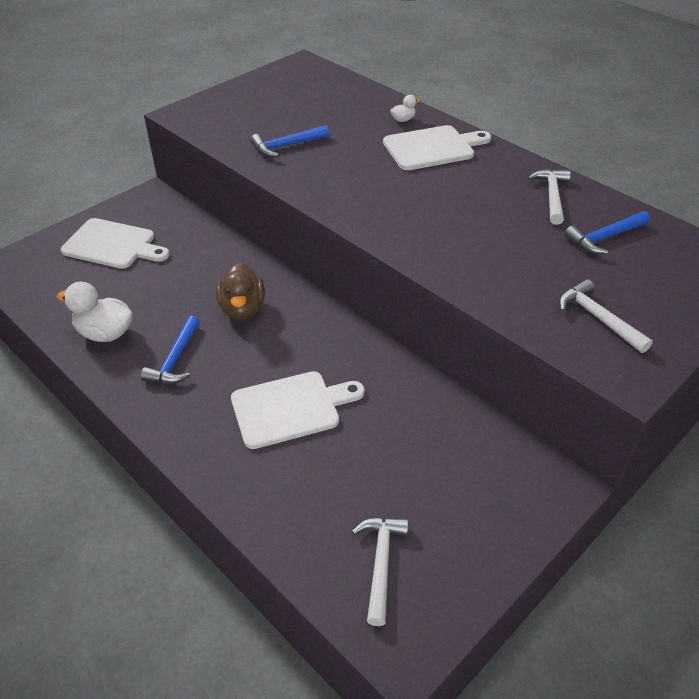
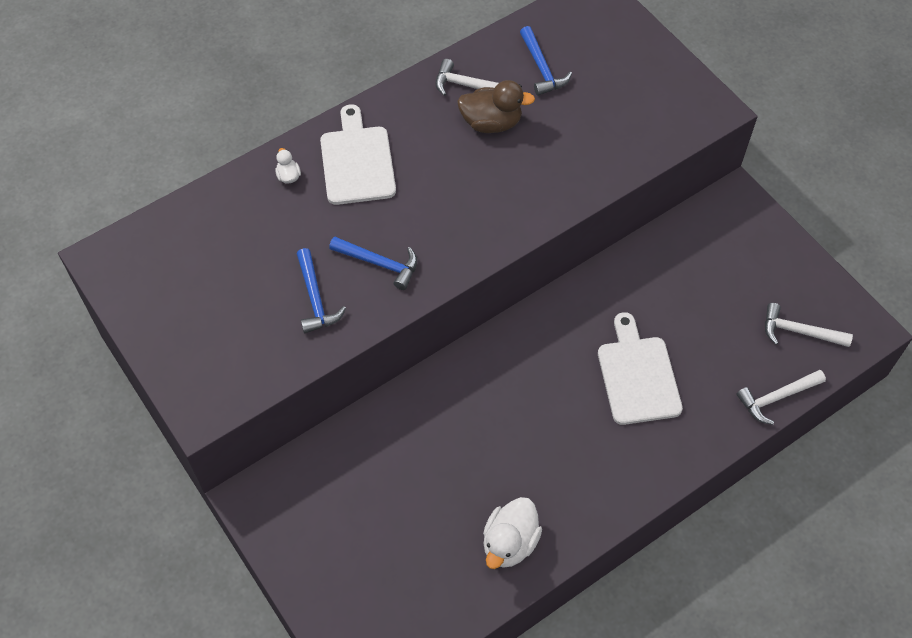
camera: 80 degrees left, 15 degrees up
white cutting board [61,218,169,269] -> none
blue hammer [141,316,200,384] -> blue hammer moved to [329,236,417,290]
brown duck [216,263,265,320] -> brown duck moved to [457,80,535,133]
white hammer [559,279,653,353] -> white hammer moved to [736,370,826,425]

